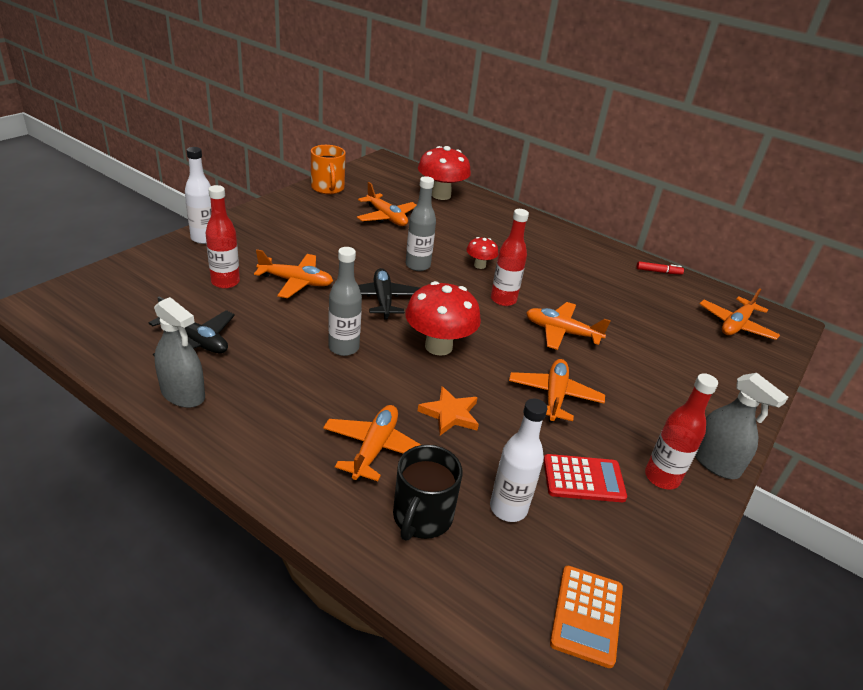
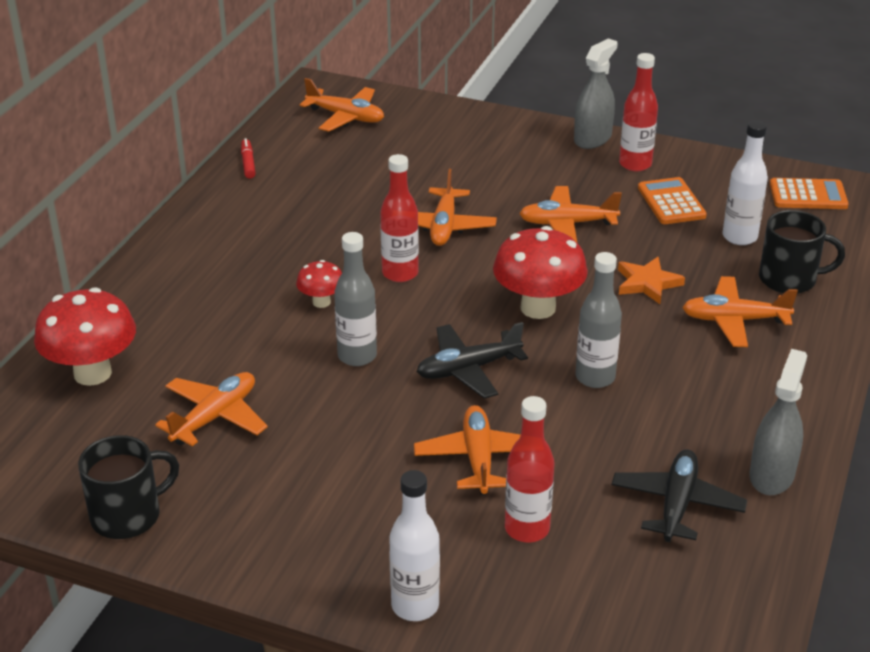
camera: 100 degrees left, 0 degrees up
orange mug [311,145,346,194] -> black mug [78,435,179,539]
red calculator [543,454,627,502] -> orange calculator [638,177,707,224]

